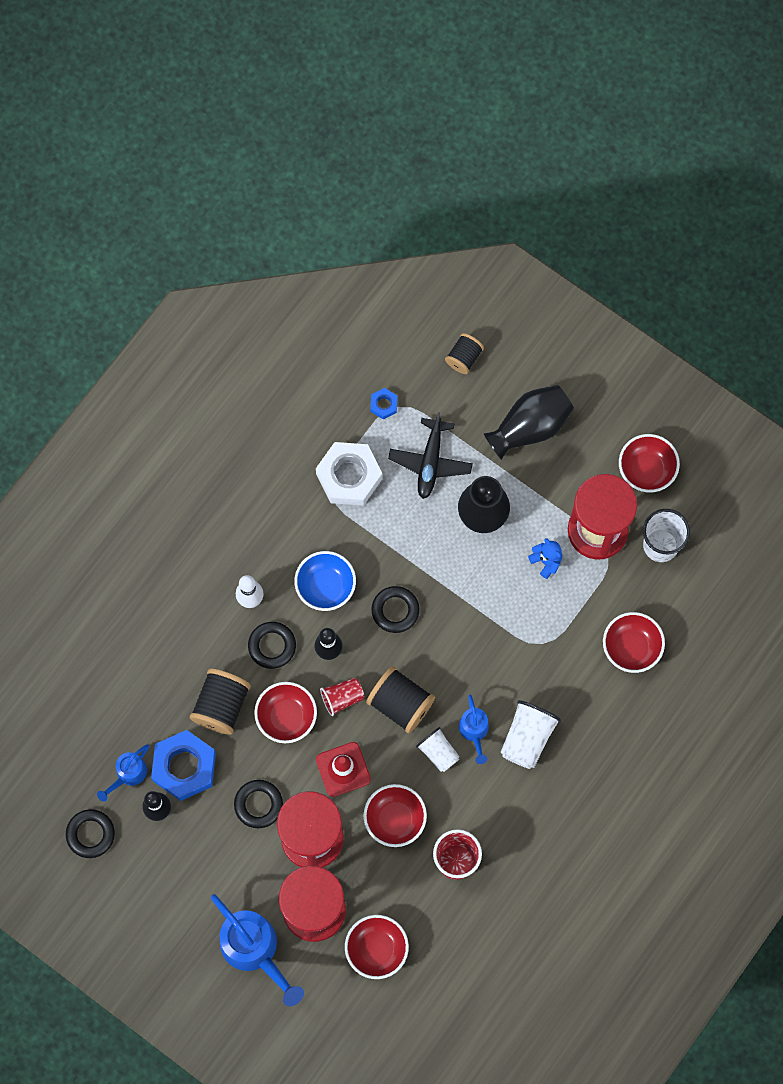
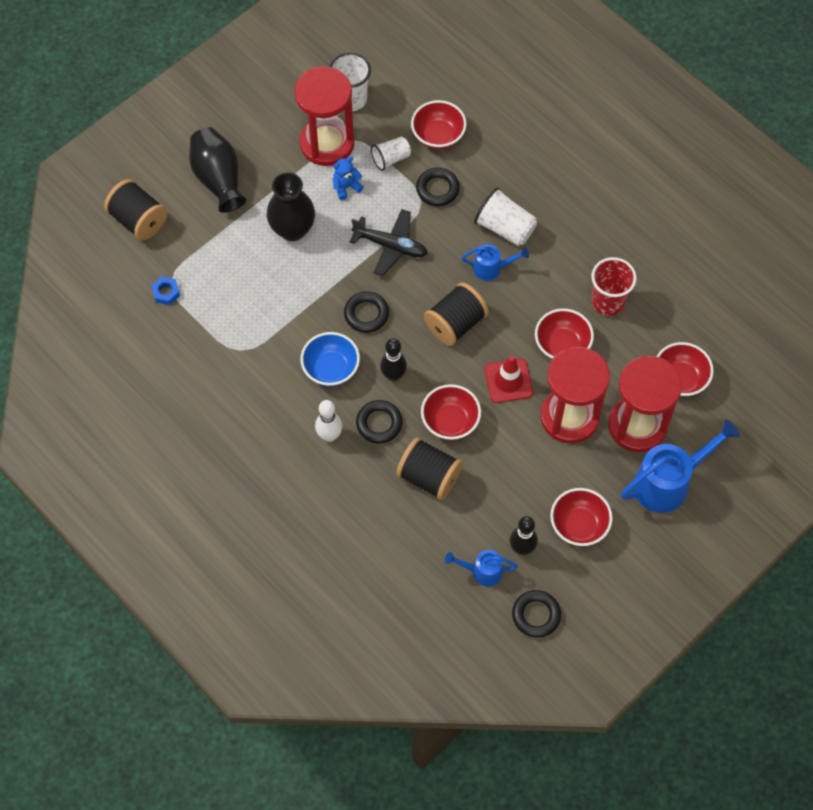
camera: 80 degrees left, 10 degrees down
blue watering can [97,744,149,801] -> blue watering can turned 135 degrees clockwise [445,550,518,587]
blue nut [151,730,216,801] -> none
black ring [234,780,283,828] -> black ring moved to [416,167,460,206]
white nut [316,442,382,506] -> none
red cup [320,678,364,716] -> none
black plane [388,412,473,499] -> black plane moved to [350,209,428,276]
white cup [416,727,459,772] -> white cup moved to [371,136,411,171]
black spool [445,333,484,374] -> black spool [104,179,168,241], size x1.62
red bowl [619,434,680,492] -> red bowl moved to [550,488,613,546]

